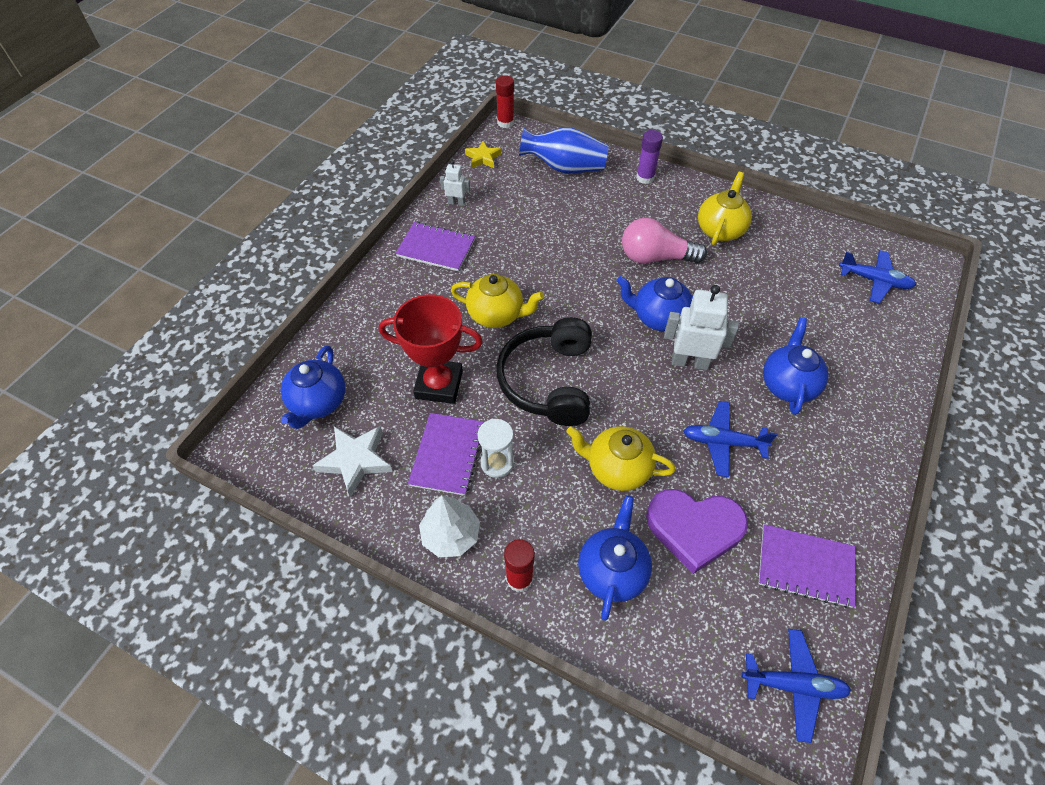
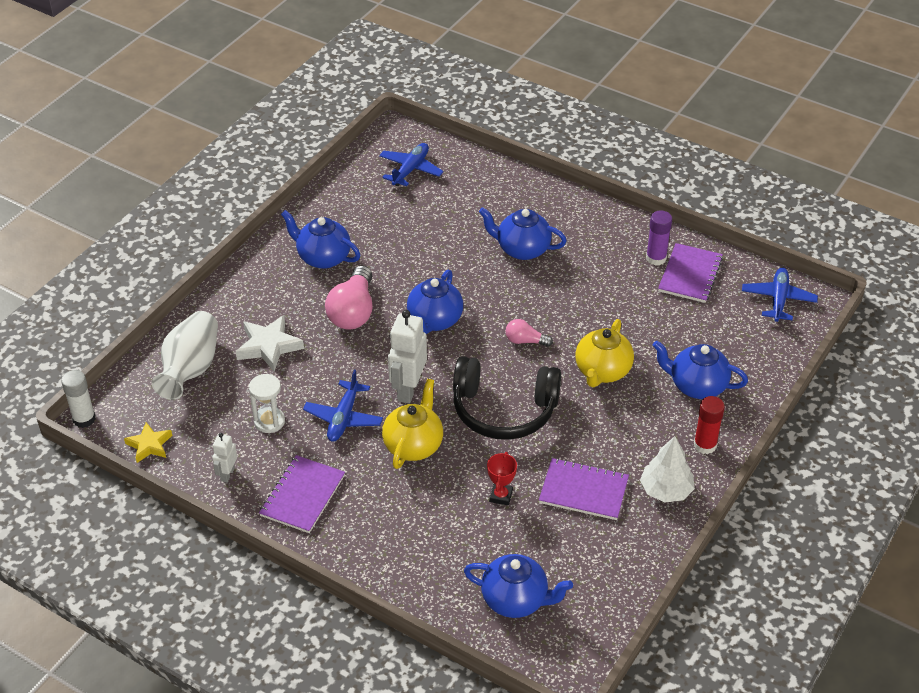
camera: 85 degrees left, 10 degrees down
white star [312,426,393,498] -> white star moved to [236,315,304,372]
red trophy [379,294,483,404] -> red trophy [487,452,517,505], size x0.47
white hourglass [477,419,514,478] -> white hourglass moved to [249,374,285,433]
red glue stick [496,75,514,128] -> white glue stick [61,370,96,428]
blue vase [519,127,609,173] -> white vase [152,311,218,400]
purple glue stick [636,130,663,184] -> purple glue stick moved to [646,211,672,266]
purple heart [646,489,748,574] -> none
white robot [664,285,739,370] -> white robot moved to [388,310,427,404]
blue plane [683,401,777,477] -> blue plane moved to [303,370,383,442]
yellow teapot [698,172,752,246] -> blue teapot [281,210,360,269]
none -> pink light bulb [506,319,553,347]

